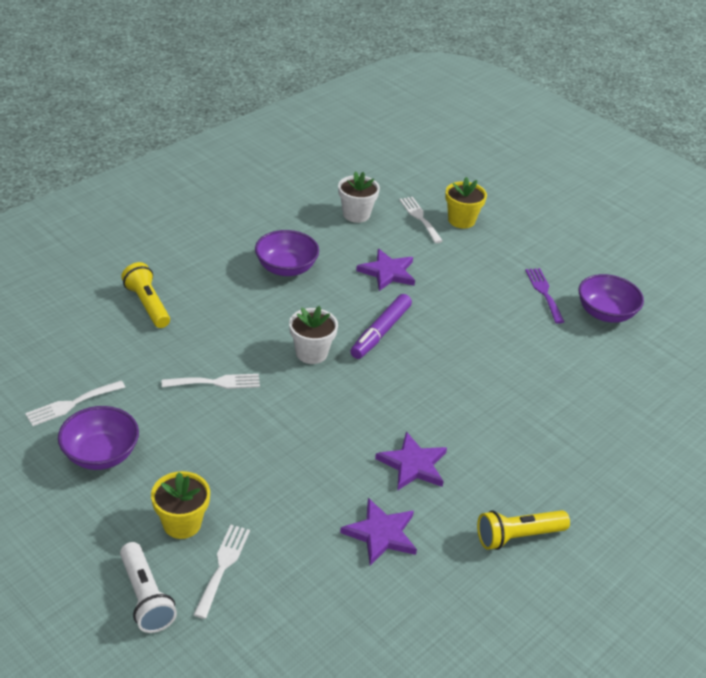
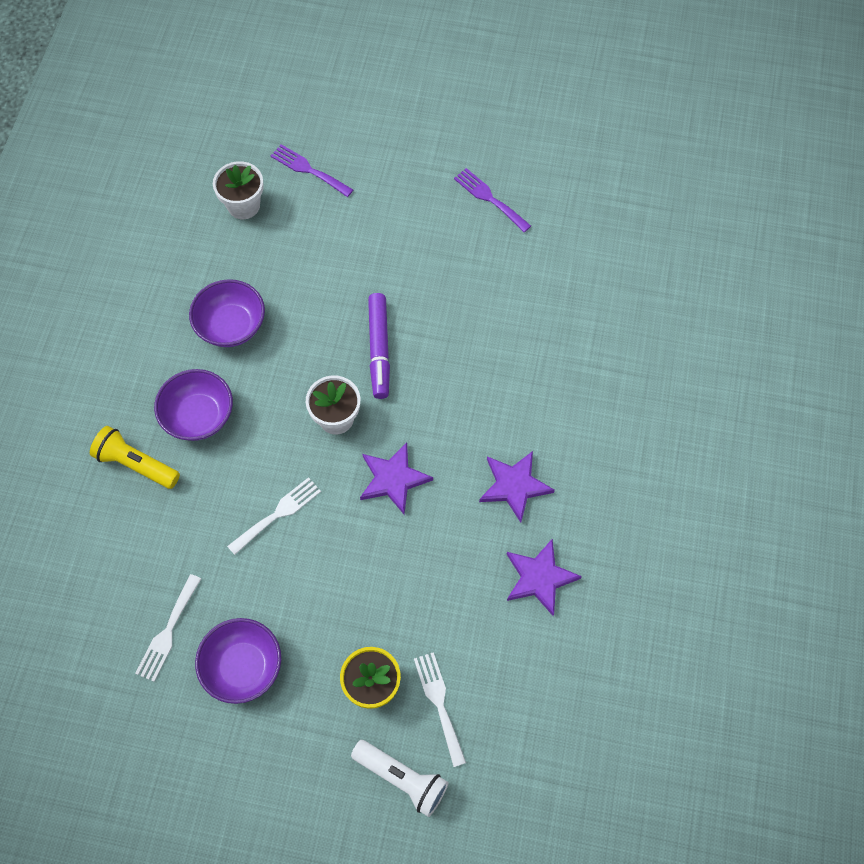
camera: 30 degrees left, 25 degrees up
purple star [356,249,415,291] -> purple star moved to [360,442,433,514]
white fork [399,197,443,243] -> purple fork [271,144,353,197]
yellow flower pot [445,177,487,229] -> none
yellow flashlight [477,510,570,550] -> none
purple bowl [579,274,644,323] -> purple bowl moved to [154,369,233,441]

